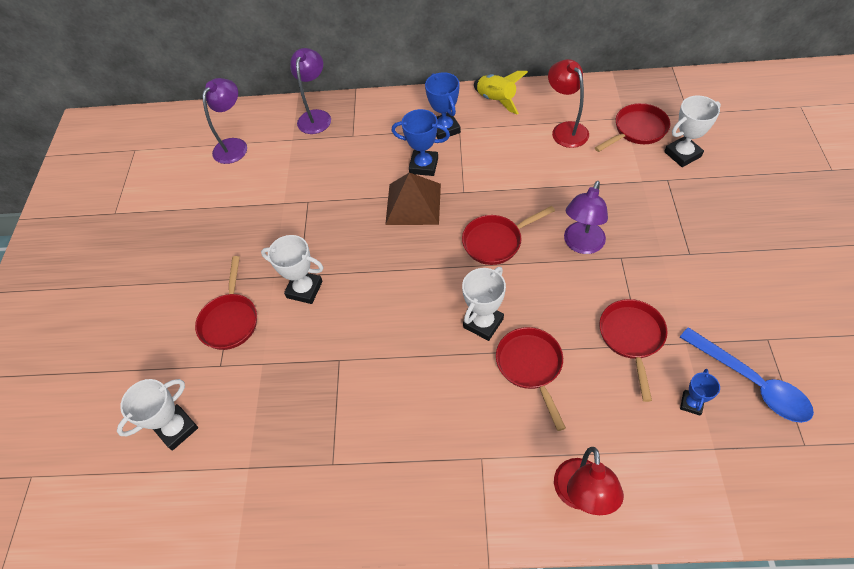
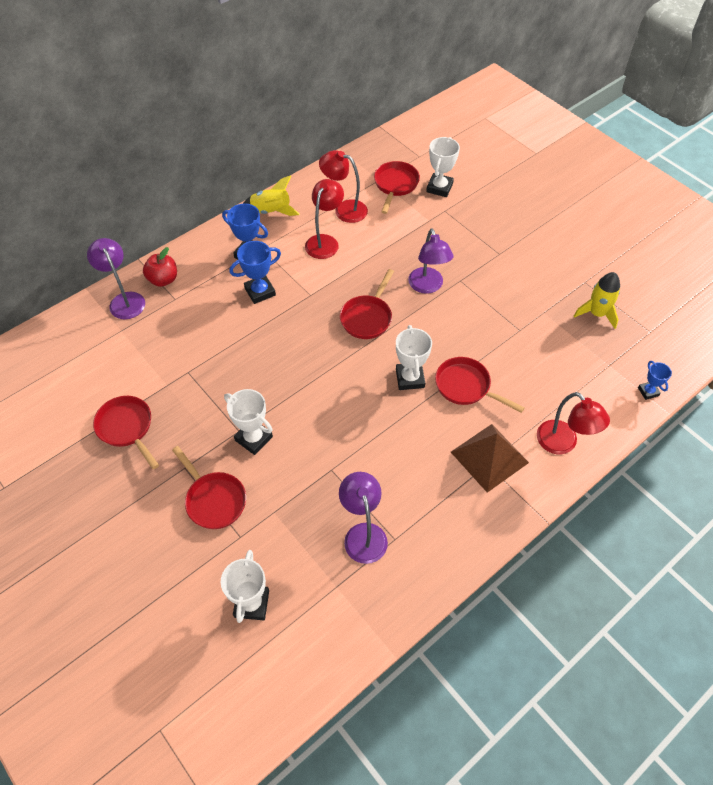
camera: 45 degrees left, 0 degrees up
purple lamp [202,78,247,164] -> purple lamp moved to [339,472,388,564]
white trophy [261,235,324,304] -> white trophy turned 60 degrees clockwise [224,389,273,455]
brown pyramid [385,172,441,225] -> brown pyramid moved to [451,424,529,493]
red pan [599,299,667,402] -> red pan moved to [93,396,159,469]
blue spoon [680,327,814,423] -> yellow rocket [574,272,620,329]
blue trophy [680,369,720,416] -> blue trophy moved to [638,361,672,400]
none -> red apple [143,247,177,287]
none -> red lamp [305,179,344,259]

